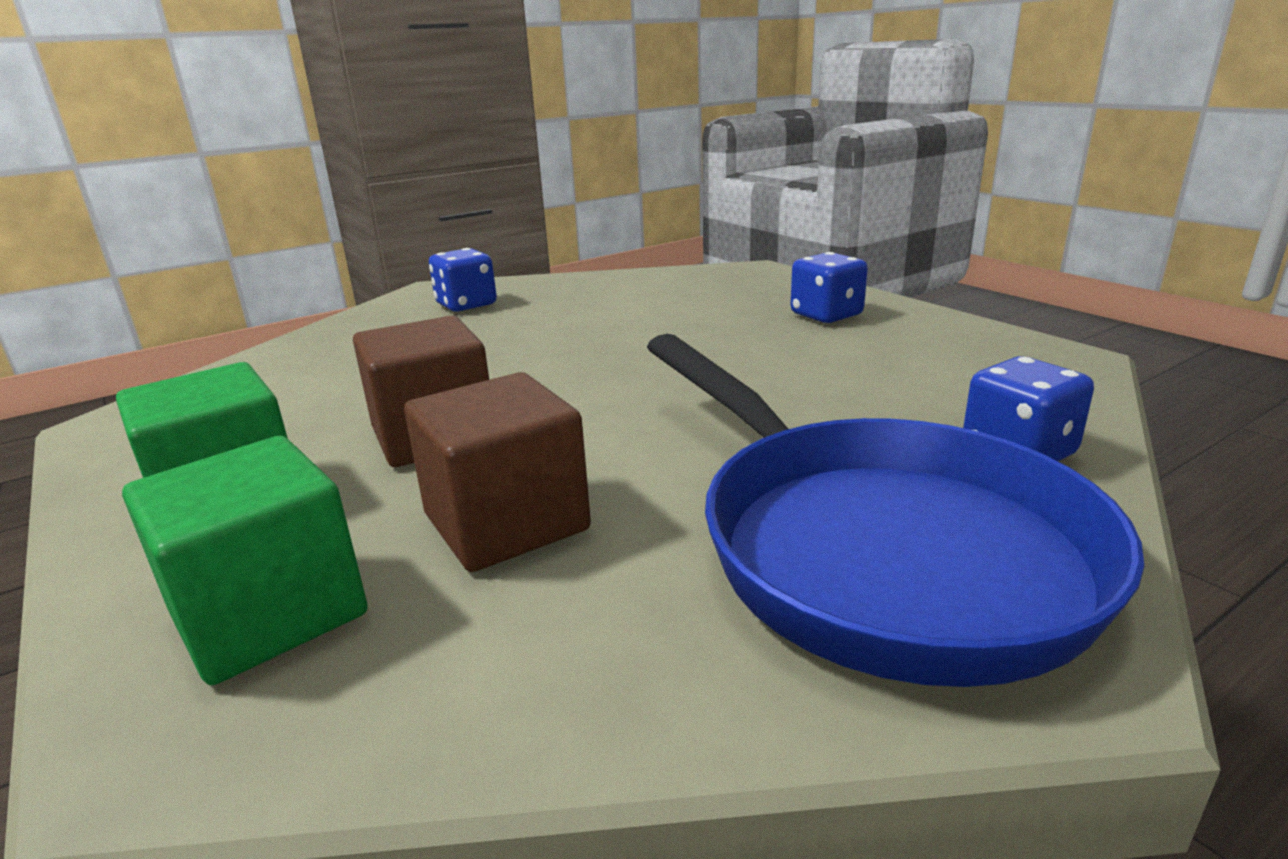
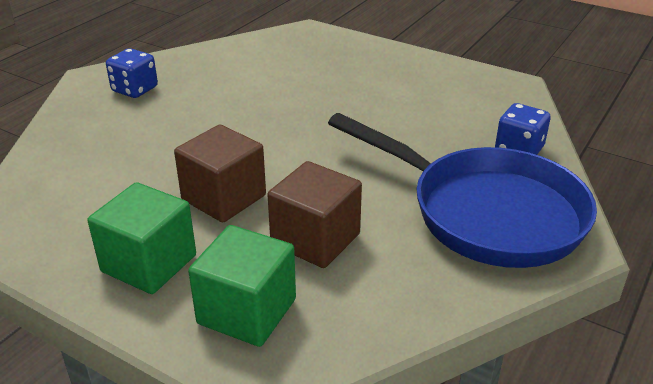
camera: 25 degrees left, 10 degrees up
blue dice [790,252,868,323] -> none

